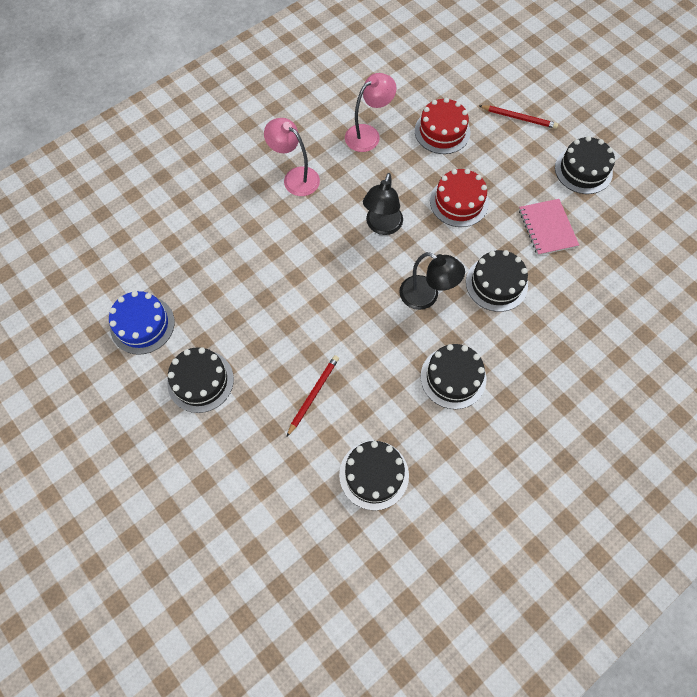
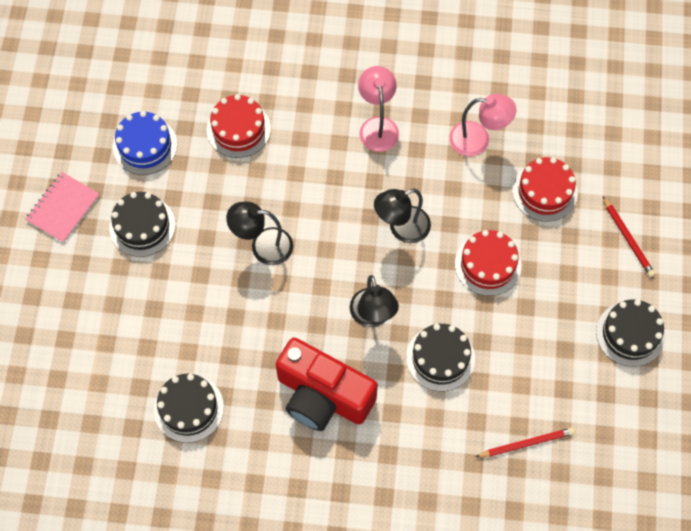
camera: 45 degrees right, 0 degrees up
red pencil [286,355,339,437] -> red pencil moved to [475,428,574,457]
black cake [421,344,486,409] -> red camera [276,338,378,431]
pink notebook [519,199,579,255] -> pink notebook moved to [25,172,100,243]
none -> red cake [207,94,271,158]
none -> black lamp [226,202,293,265]

